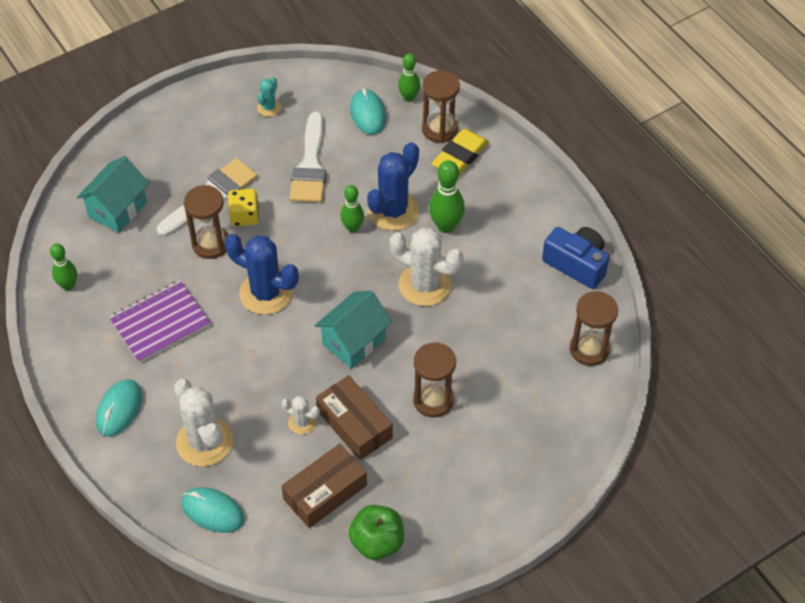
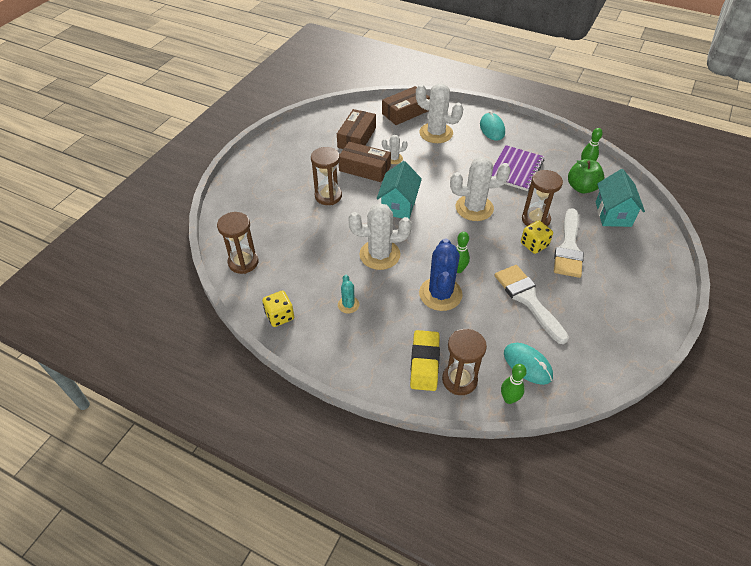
camera: 150 degrees right, 5 degrees down
turquoise mouse [181,487,244,533] -> brown box [382,86,430,125]
blue cactus [225,234,299,315] -> white cactus [450,157,511,221]
turquoise cactus [257,77,281,117] -> turquoise cactus moved to [338,275,359,313]
green apple [349,505,404,560] -> green apple moved to [568,159,605,193]
green bowling pin [429,160,465,233] -> none
blue camera [542,227,609,289] -> yellow dice [262,291,294,327]

